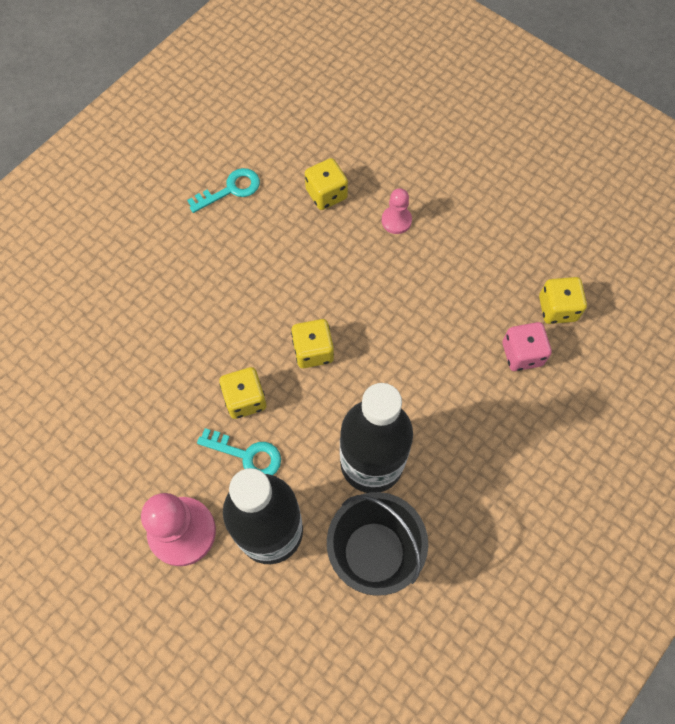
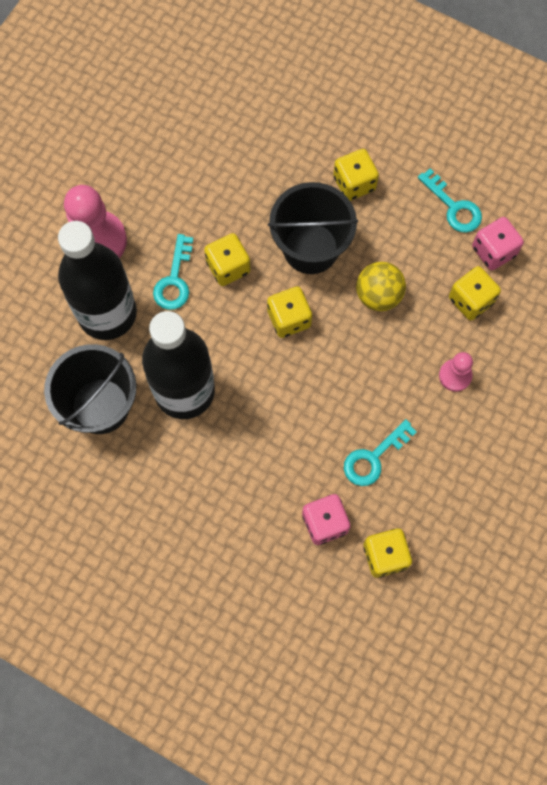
camera: 80 degrees right, 5 degrees up
none -> black bucket [268,182,358,274]
none -> yellow dice [333,149,379,201]
none -> turquoise key [344,419,416,486]
none -> yellow ball [356,262,406,311]
none -> pink dice [472,217,524,270]

